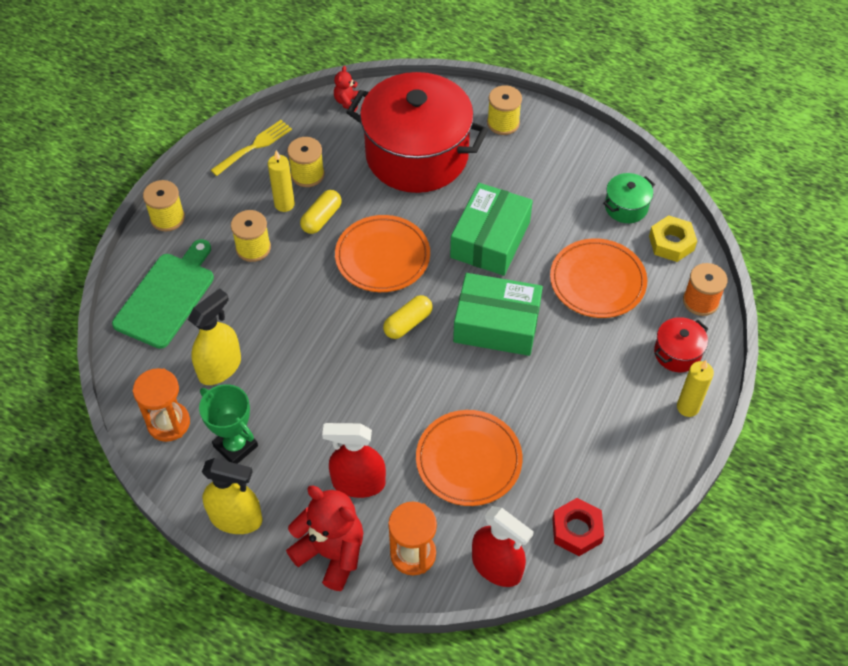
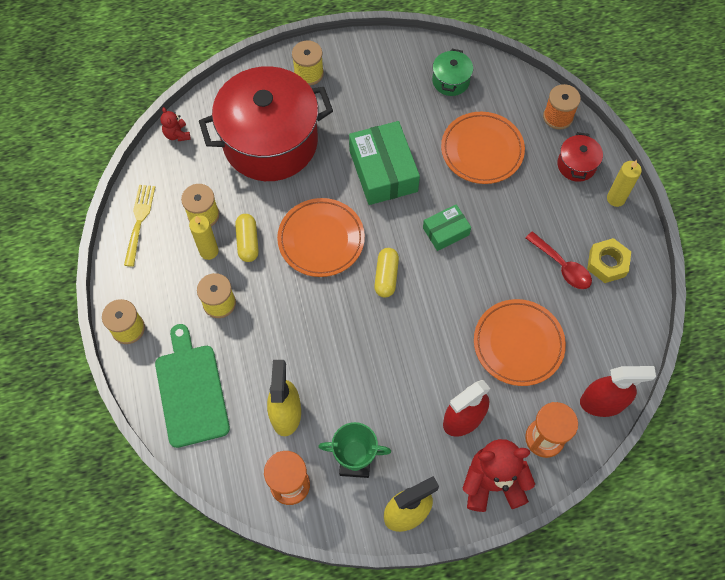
camera: 40 degrees left, 10 degrees up
green box [453,273,543,356] -> green box [423,204,471,251], size x0.55
red nut [552,498,604,556] -> none
yellow nut [649,215,697,262] -> yellow nut moved to [587,238,631,283]
none -> red spoon [526,231,592,289]

